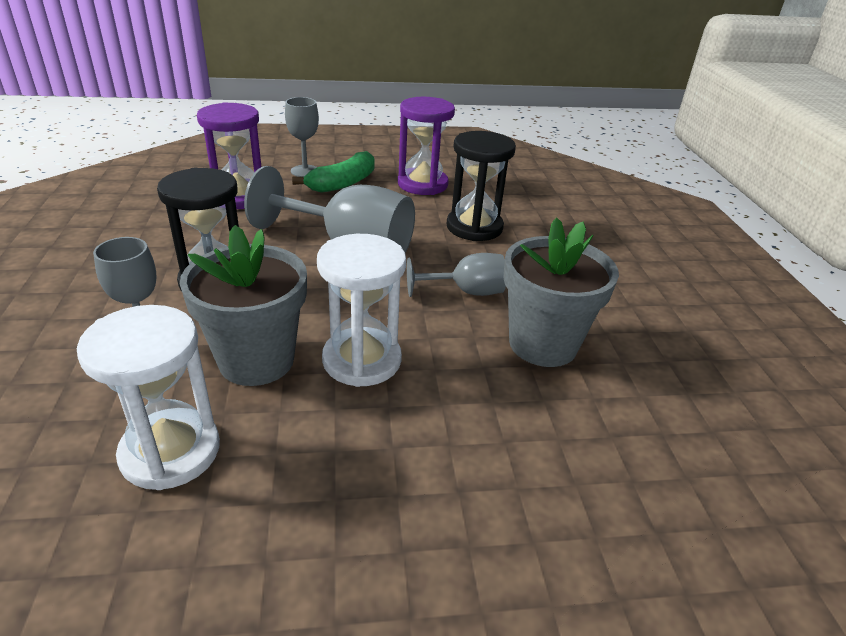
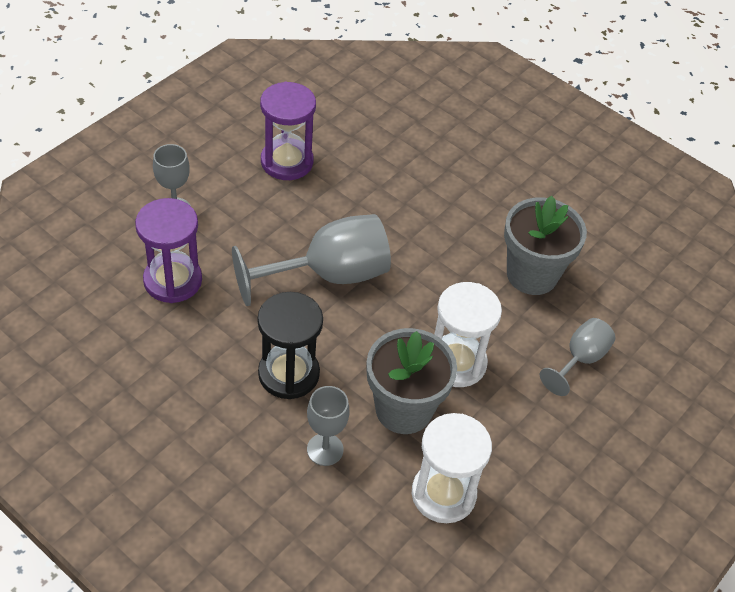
camera: 45 degrees left, 15 degrees up
green banana [292,151,375,193] -> none
grey goblet [407,253,506,297] -> grey goblet moved to [540,318,615,396]
black hourglass [447,131,516,241] -> none

